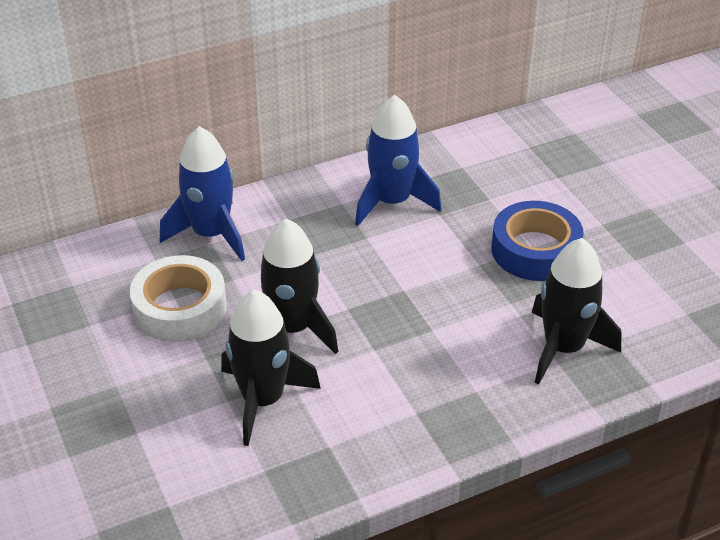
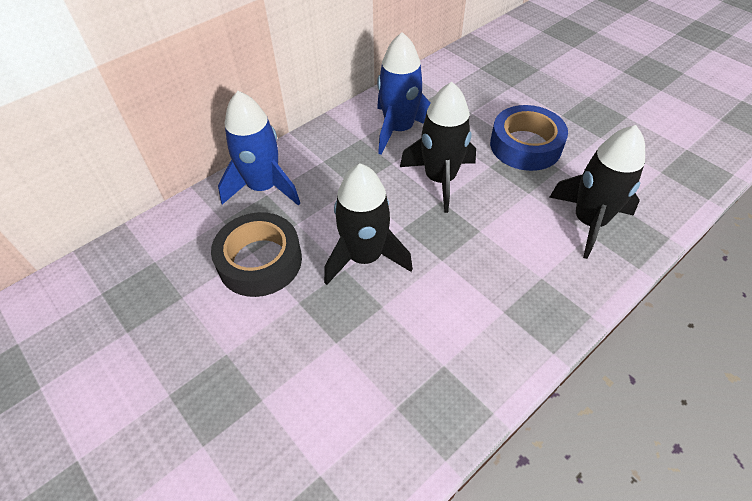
camera: 15 degrees left, 10 degrees up
white tape [130,255,227,342] -> black tape [211,212,302,297]
black rocket [221,290,321,446] -> black rocket moved to [400,82,476,213]

